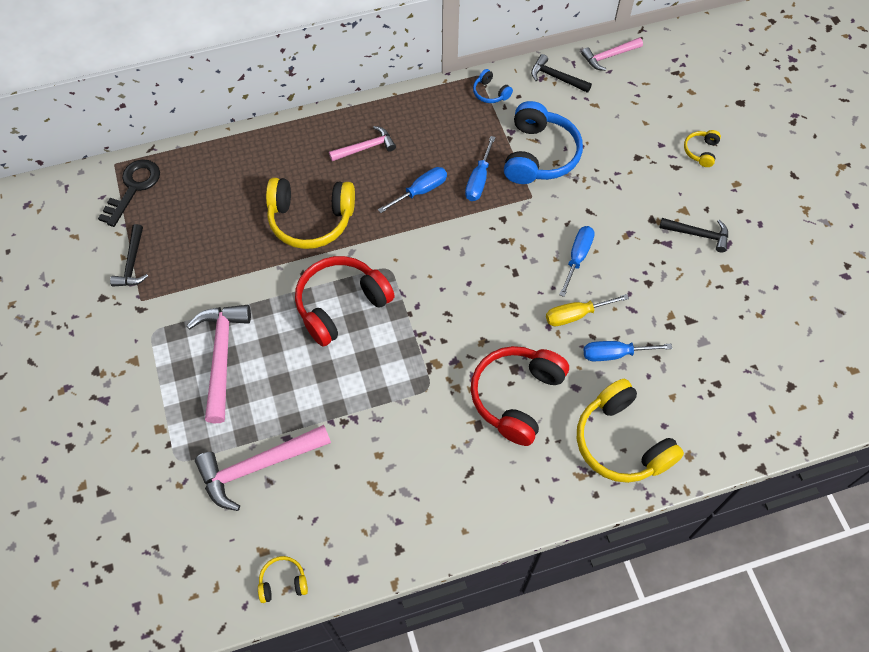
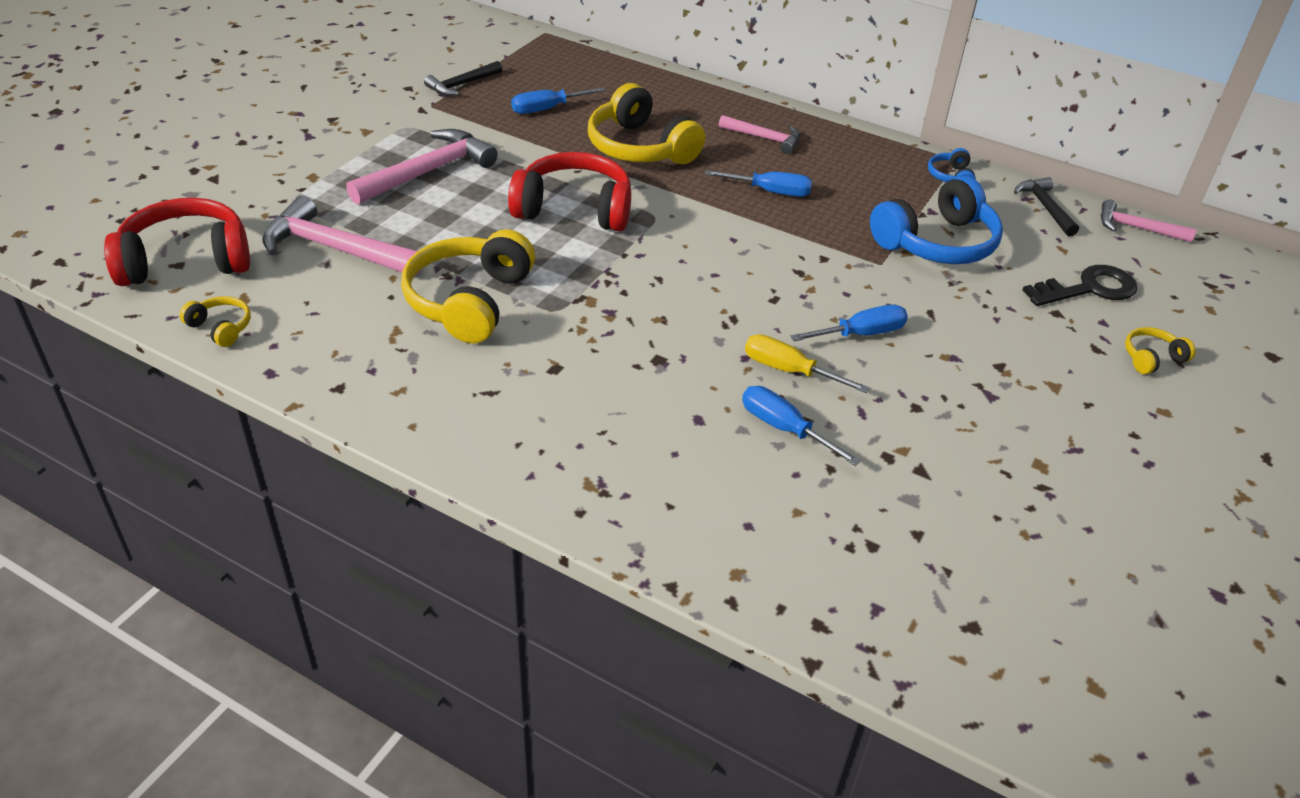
camera: 45 degrees right, 20 degrees down
black key [98,159,160,227] -> black key moved to [1022,265,1138,306]
blue screwdriver [465,136,496,201] -> blue screwdriver moved to [511,87,605,114]
red headphones [471,346,569,446] -> red headphones moved to [104,198,250,286]
yellow headphones [577,379,684,483] -> yellow headphones moved to [401,229,535,343]
black hammer [659,218,728,252] -> none

